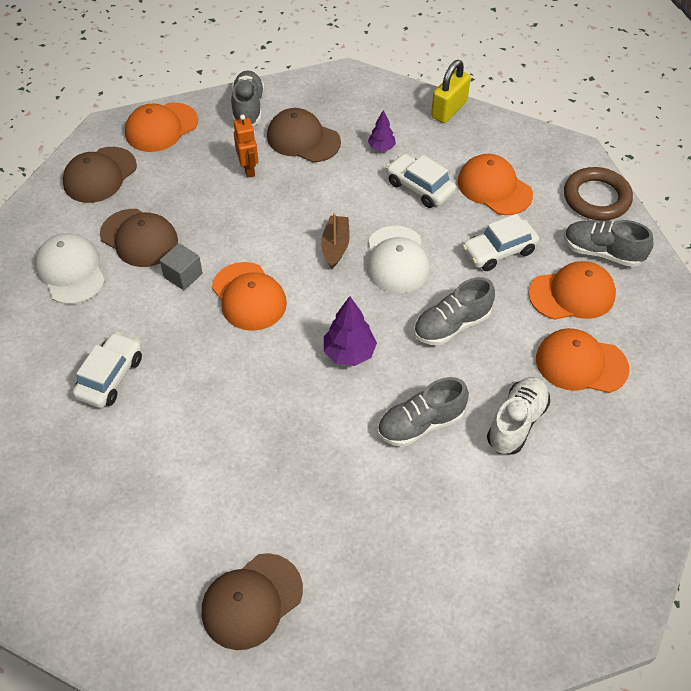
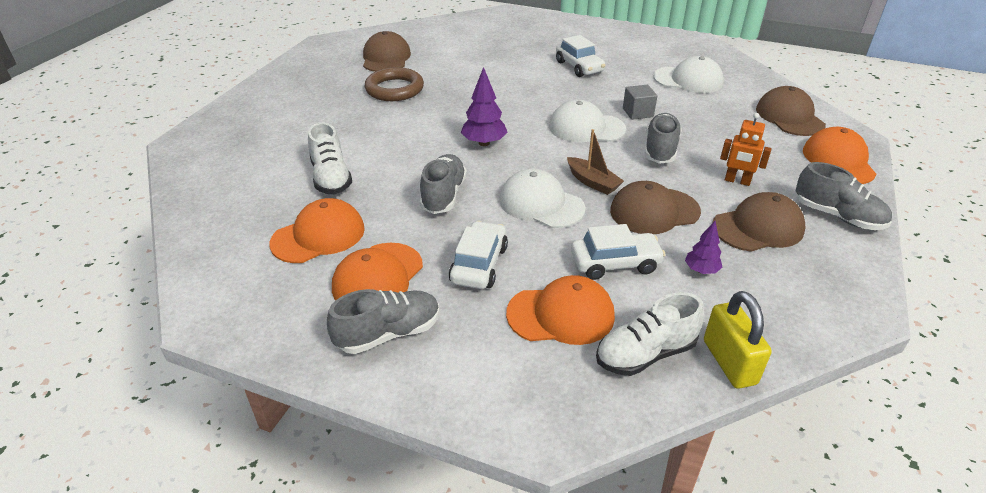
camera: 130 degrees right, 15 degrees down
brown cap [100,209,178,267] -> brown cap moved to [610,181,701,234]
orange cap [212,262,287,331] -> white cap [549,100,626,142]
grey shoe [378,377,469,447] -> grey shoe moved to [645,113,682,164]
brown ring [564,167,633,221] -> brown ring moved to [365,67,424,101]
none -> white shoe [596,292,704,376]

